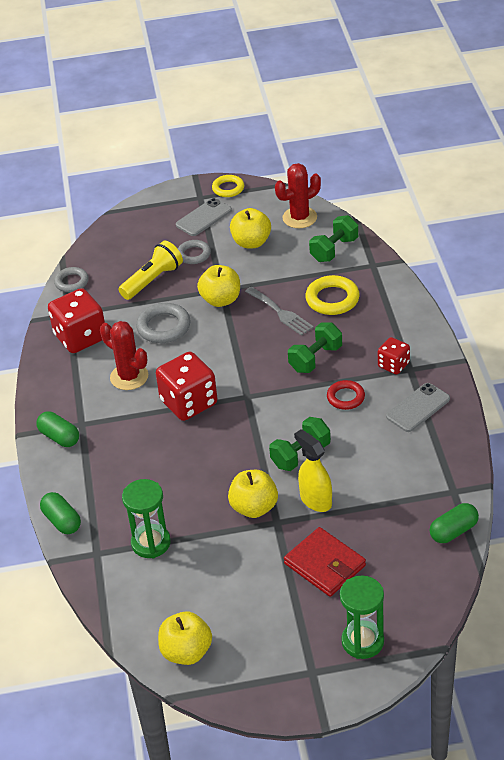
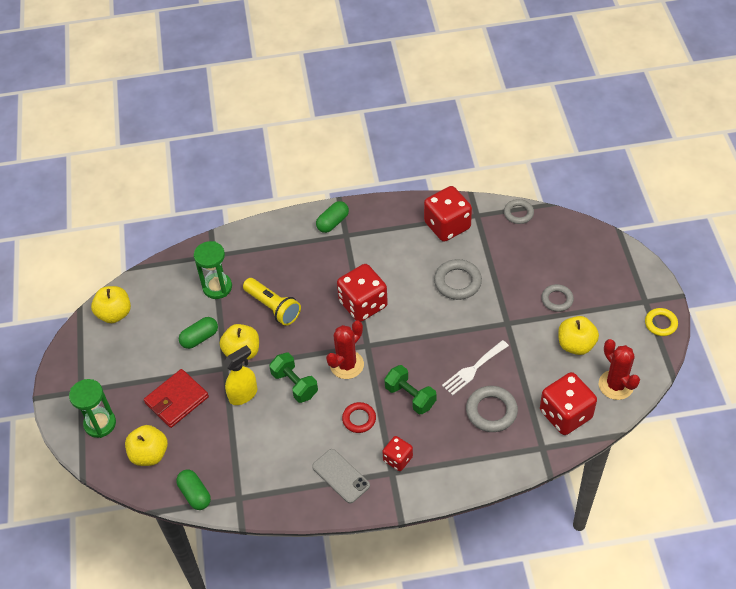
camera: 90 degrees right, 10 degrees up
green capsule [40,492,81,534] -> green capsule moved to [179,317,218,349]
red cactus [100,321,148,390] -> red cactus moved to [326,321,364,379]
yellow flashlight [119,241,183,300] -> yellow flashlight moved to [243,278,301,326]
grey phone [176,198,232,236] -> none
yellow apple [197,265,240,307] -> yellow apple moved to [125,425,168,466]
grey fork [245,287,314,336] -> white fork [442,340,509,396]
yellow ring [305,275,360,315] -> grey ring [466,386,518,432]
green dumbbell [309,215,358,262] -> red dice [540,372,597,435]

